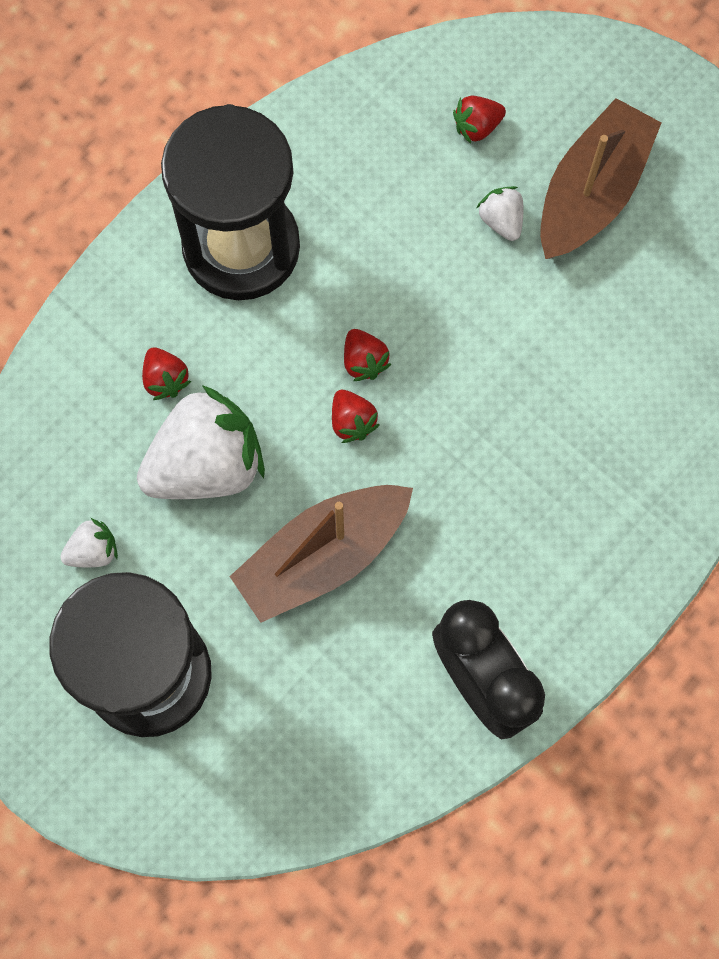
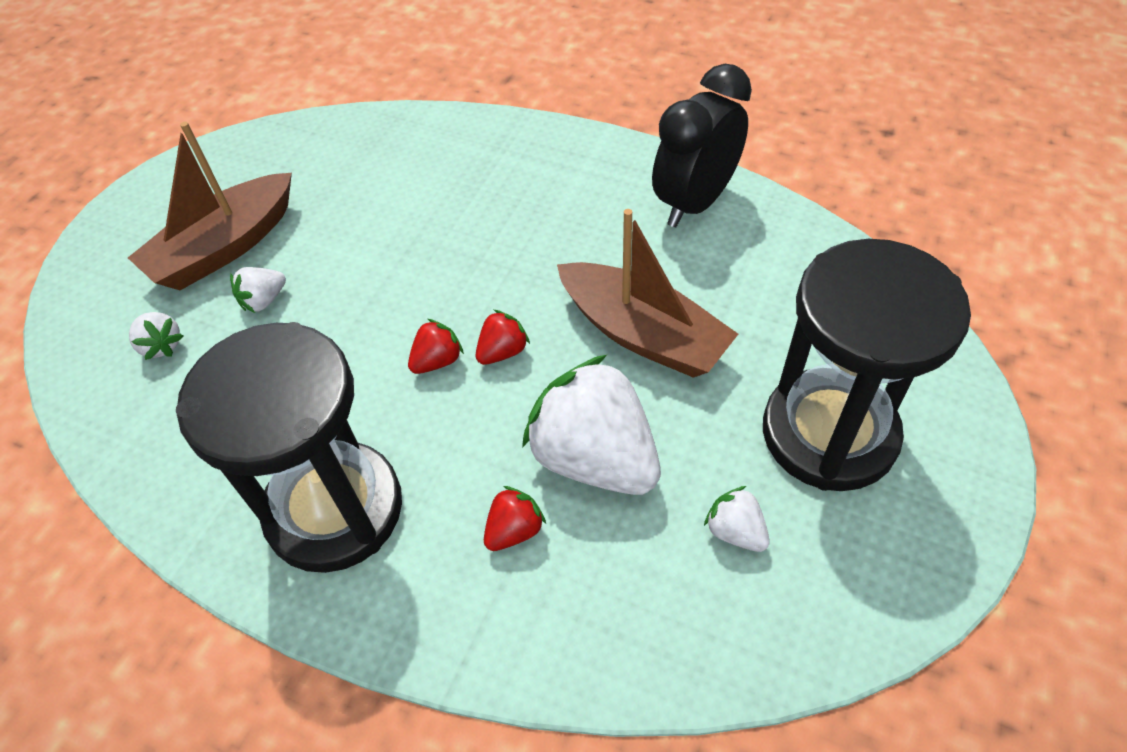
camera: 105 degrees left, 20 degrees down
red strawberry [453,96,506,144] -> white strawberry [129,312,183,360]
brown boat [540,98,661,259] -> brown boat turned 60 degrees counterclockwise [128,122,292,290]

